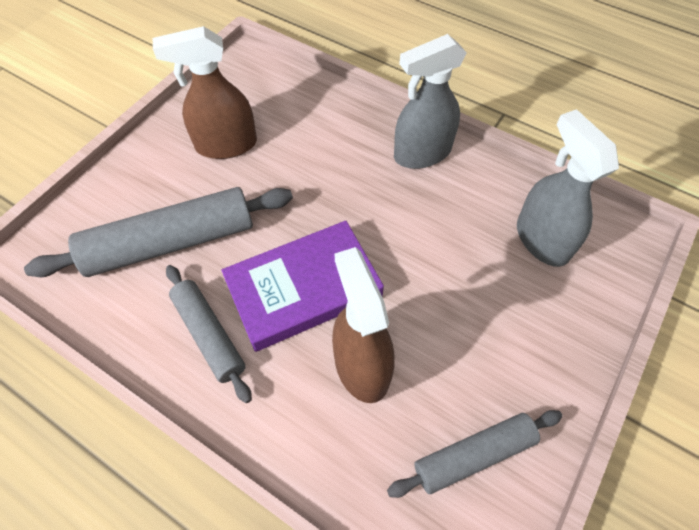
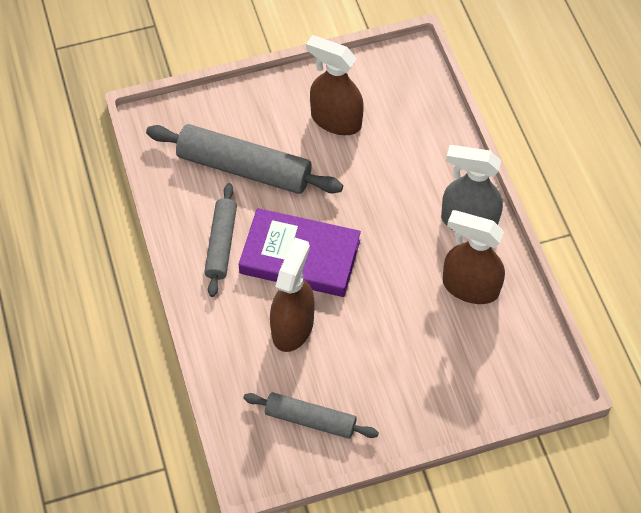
camera: 40 degrees right, 0 degrees up
grey spray bottle [517,109,619,267] -> none
none -> brown spray bottle [443,210,505,304]

